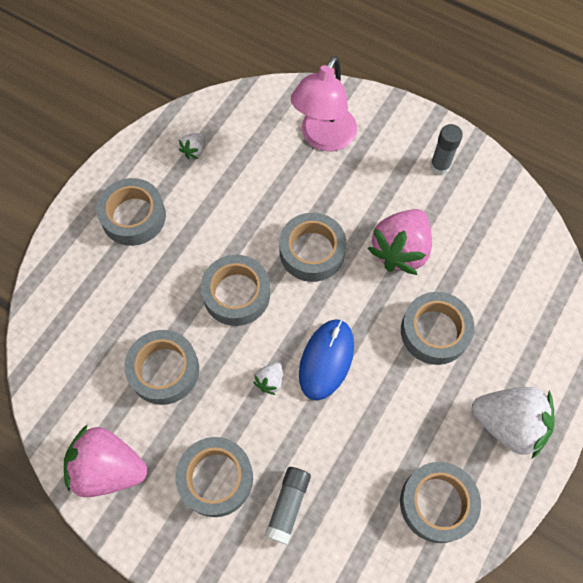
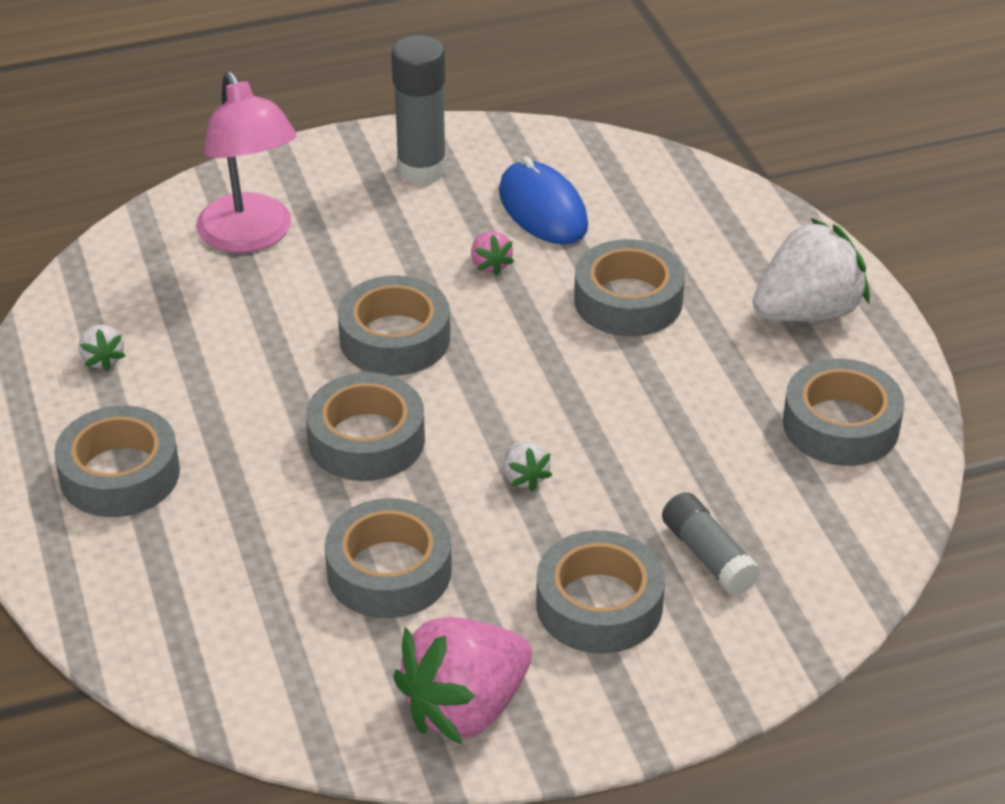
camera: 50 degrees left, 25 degrees down
blue mouse [299,319,354,401] -> blue mouse moved to [499,156,588,245]
pink strawberry [367,209,432,275] -> pink strawberry [471,231,514,276], size x0.44
grey glue stick [430,124,463,175] -> grey glue stick [391,35,446,184], size x1.52

